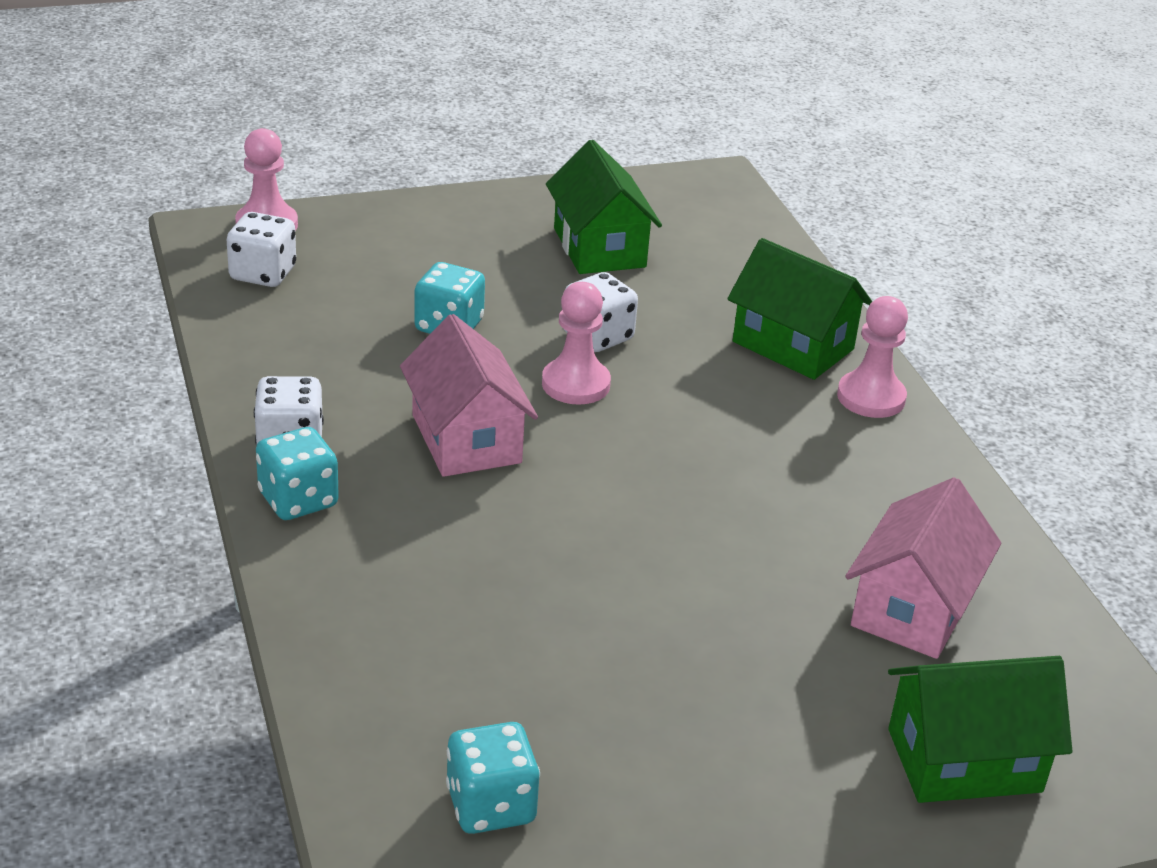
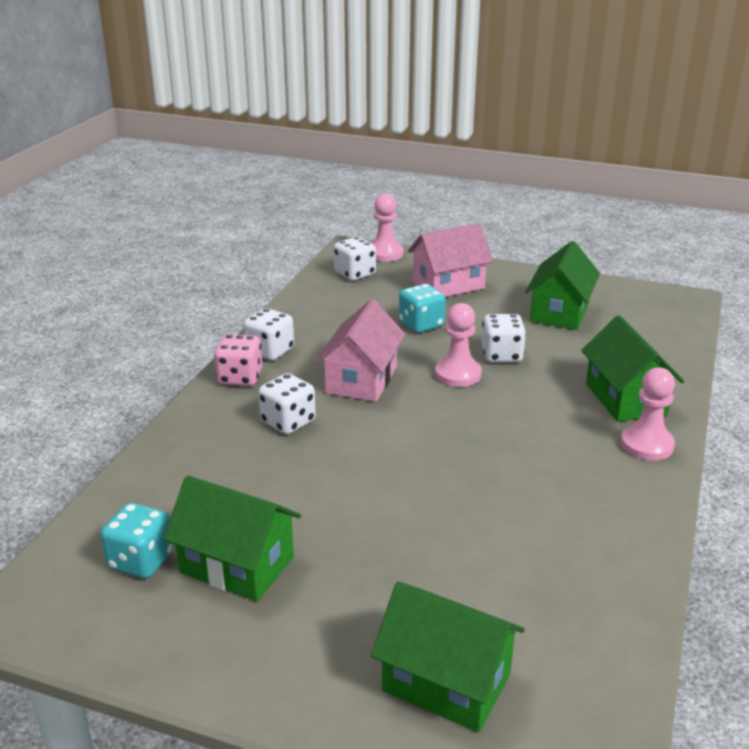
camera: 40 degrees right, 5 degrees down
turquoise dice [256,427,339,520] -> pink dice [214,334,262,386]
pink house [845,477,1001,659] -> pink house moved to [408,223,493,297]
none -> green house [163,475,301,601]
none -> white dice [259,373,316,434]

